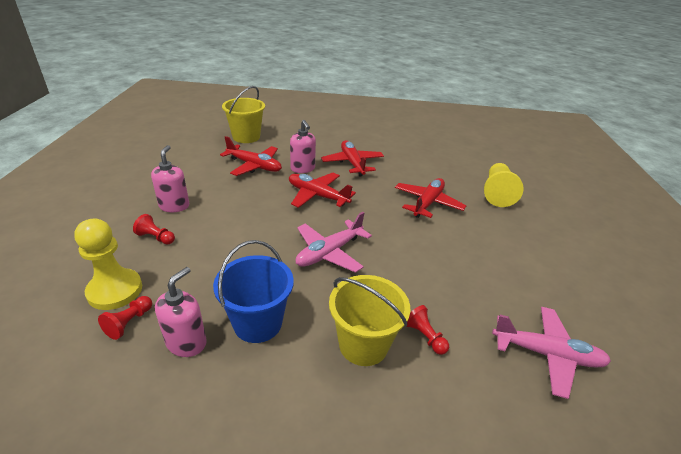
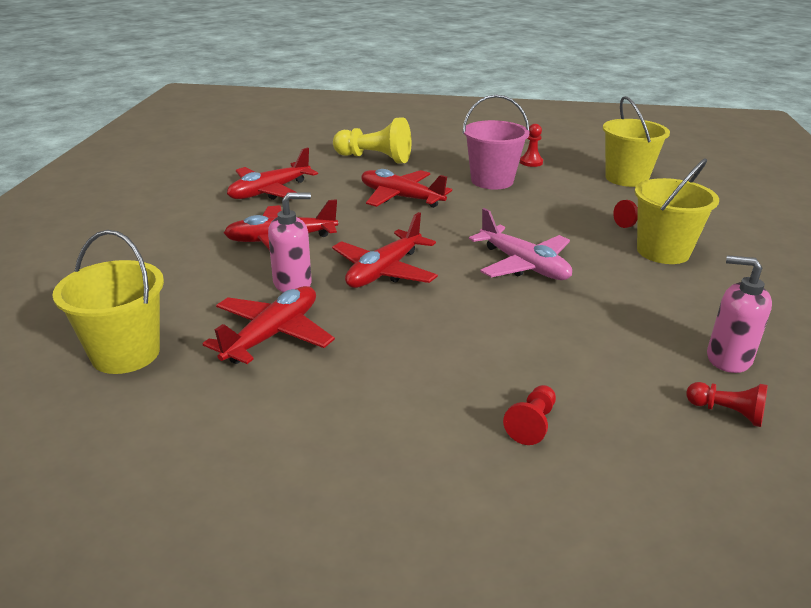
camera: 85 degrees left, 5 degrees down
yellow pawn [74,219,142,310] -> none
pink soap dispenser [151,145,190,212] -> none
blue bucket [213,240,294,343] -> none
pink plane [492,307,611,399] -> yellow bucket [603,96,670,187]
none -> red plane [227,147,318,200]
none -> pink bucket [462,95,530,189]
none -> red pawn [520,124,543,167]

